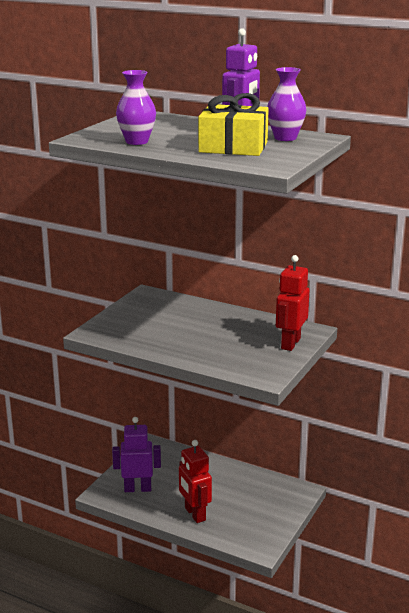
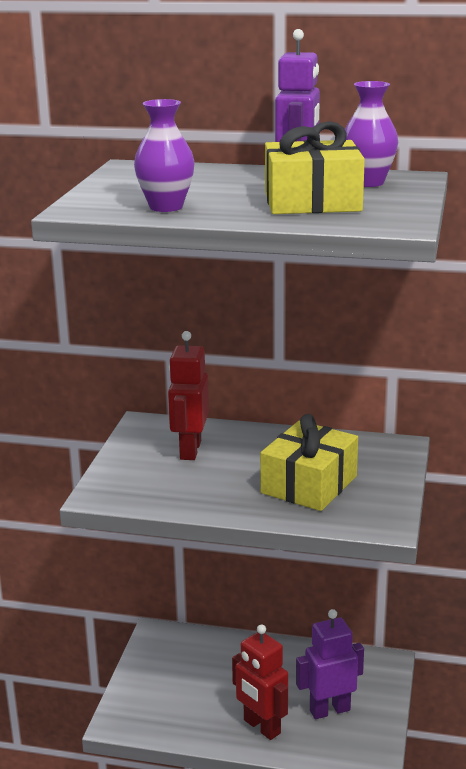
camera: 15 degrees left, 0 degrees up
purple robot [112,417,161,492] -> purple robot moved to [296,609,364,719]
red robot [276,255,310,351] -> red robot moved to [168,331,209,460]
none -> yellow gift [260,414,358,511]

